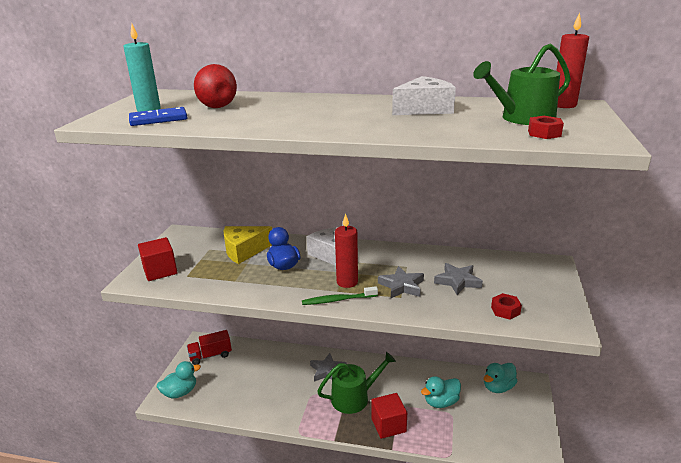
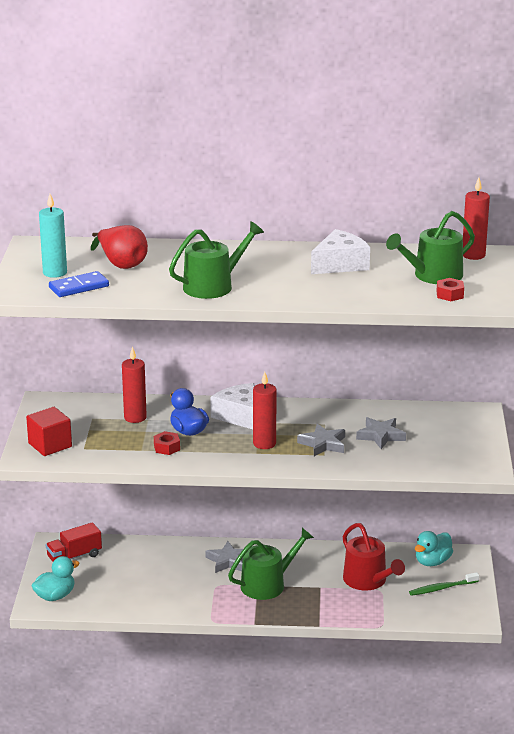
camera: 10 degrees left, 0 degrees up
yellow cheese [224,226,272,264] -> red candle [122,346,147,423]
green toothbrush [302,286,378,305] -> green toothbrush moved to [409,572,479,596]
red cube [371,393,407,439] -> none
turquoise duck [421,376,461,408] -> red watering can [343,523,405,590]
red nut [491,293,522,320] -> red nut moved to [154,431,180,455]
none -> green watering can [169,221,264,299]

